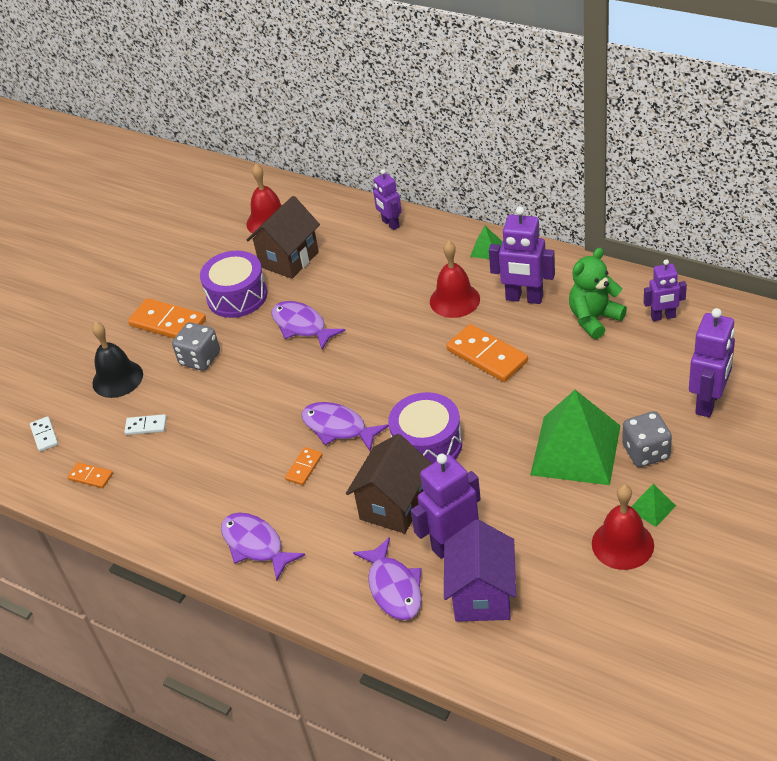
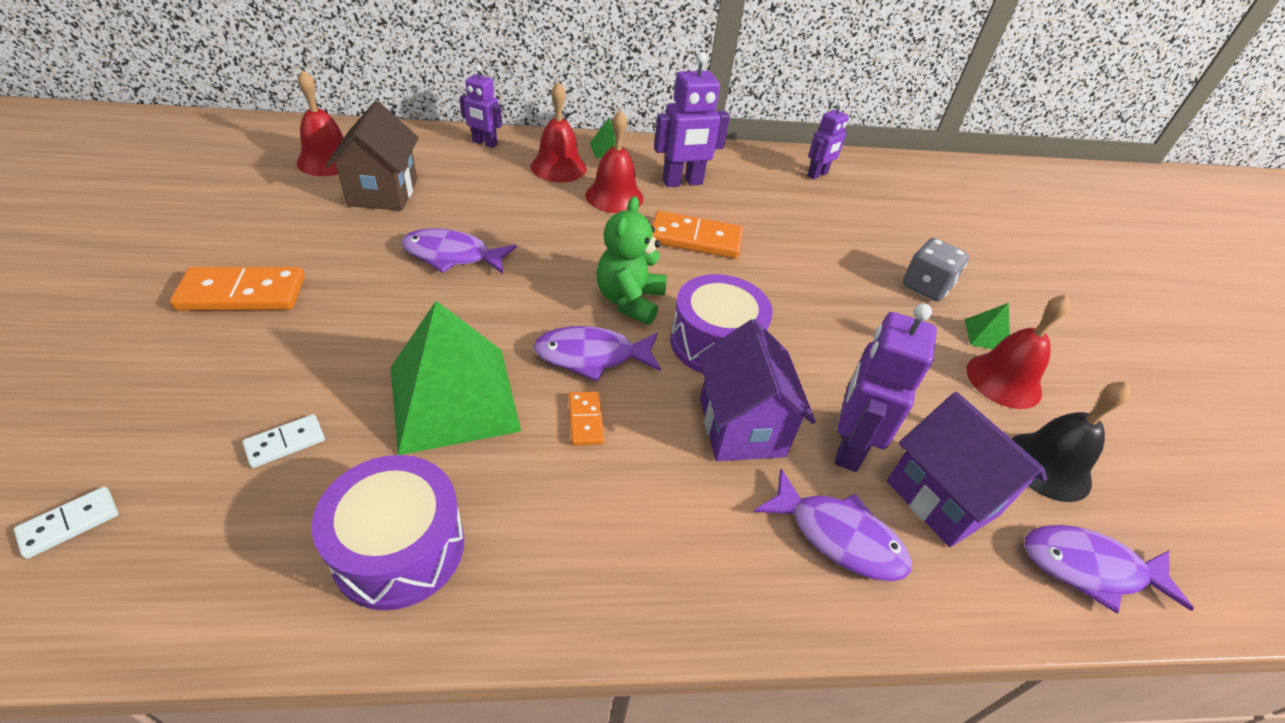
camera: 45 degrees left, 0 degrees up
white domino [30,416,58,452] -> white domino turned 75 degrees counterclockwise [14,487,119,559]
orange domino [67,462,113,488] -> none
black bell [92,322,143,398] -> black bell moved to [1012,382,1131,502]
grey dice [172,322,220,371] -> none
purple drum [200,251,267,318] -> purple drum moved to [312,455,464,610]
purple fish [221,513,305,581] -> purple fish moved to [1024,525,1194,613]
brown house [346,434,432,534] -> purple house [698,319,816,461]
green pyramid [530,390,620,485] -> green pyramid moved to [390,301,521,455]
green teddy bear [569,248,627,339] -> green teddy bear moved to [596,196,667,325]
purple robot [689,308,735,417] -> none
none -> red bell [531,82,587,183]

